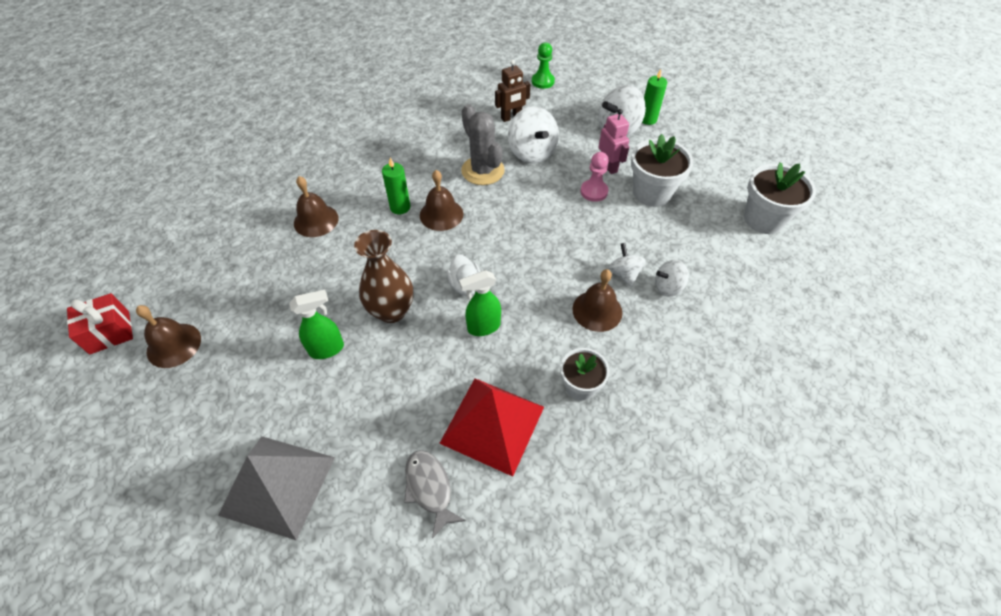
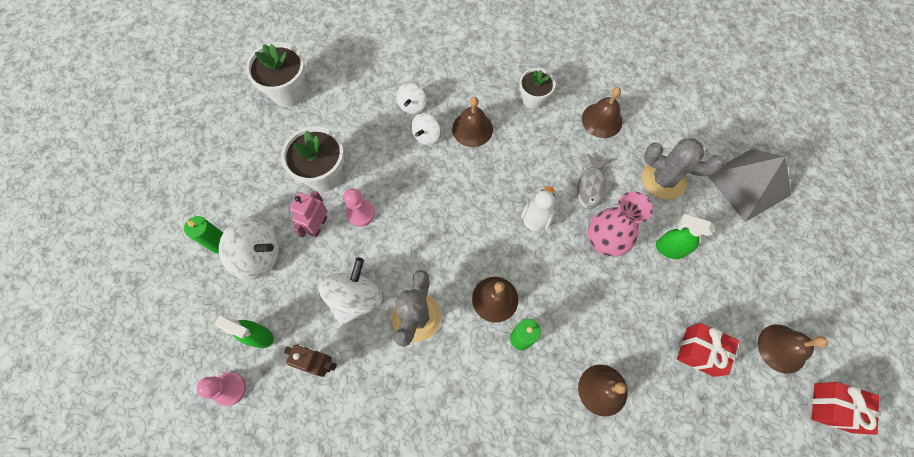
camera: 135 degrees left, 15 degrees up
brown vase [354,230,413,323] -> pink vase [588,191,653,257]
grey fish [404,450,466,538] -> grey fish moved to [577,154,613,209]
red pyramid [439,378,544,477] -> brown bell [582,87,622,138]
green spray bottle [459,270,501,336] -> green spray bottle moved to [215,315,274,348]
green pawn [532,42,555,89] -> pink pawn [196,372,246,406]
white spinning top [655,260,689,297] -> white spinning top turned 75 degrees clockwise [396,83,426,114]
none -> grey cactus [642,139,725,199]
none -> red gift [677,323,739,377]

